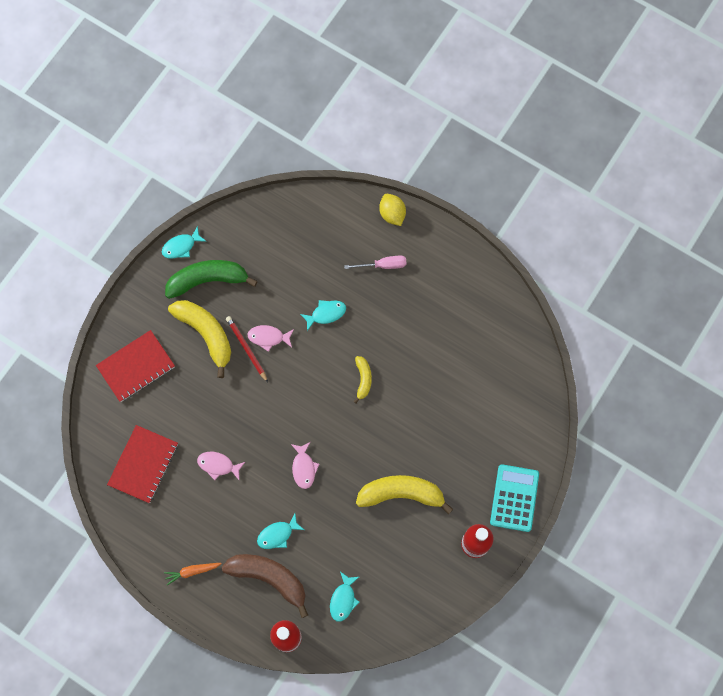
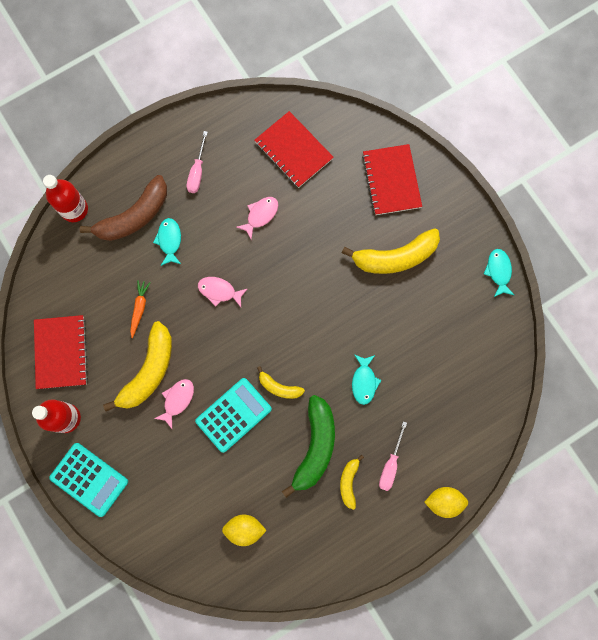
camera: 115 degrees right, 5 degrees up
orange carrot [164,563,222,585] -> orange carrot moved to [130,280,151,338]
green banana [165,260,258,299] -> green banana moved to [282,395,335,498]
red pencil [226,316,268,383] -> none
pink fish [247,325,294,352] -> pink fish moved to [154,379,194,429]
turquoise fish [330,572,359,622] -> none
none -> red notebook [34,315,88,389]
none -> pink screwdriver [187,131,208,193]
none -> turquoise calculator [195,378,272,453]
none -> yellow lemon [222,515,267,546]
none -> yellow banana [340,455,364,510]

